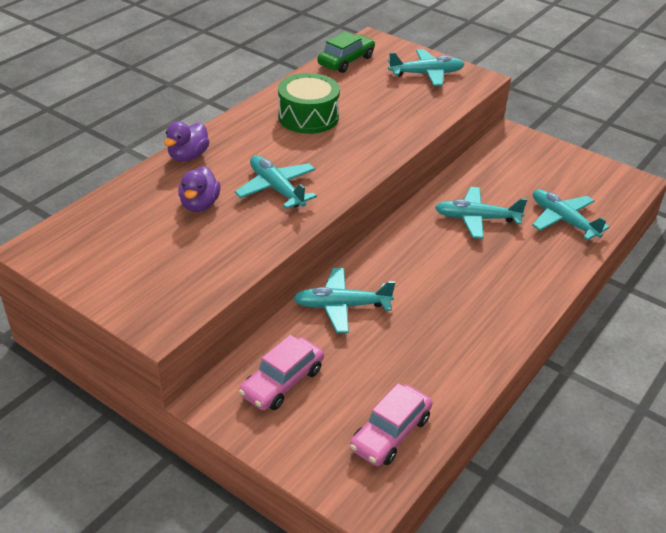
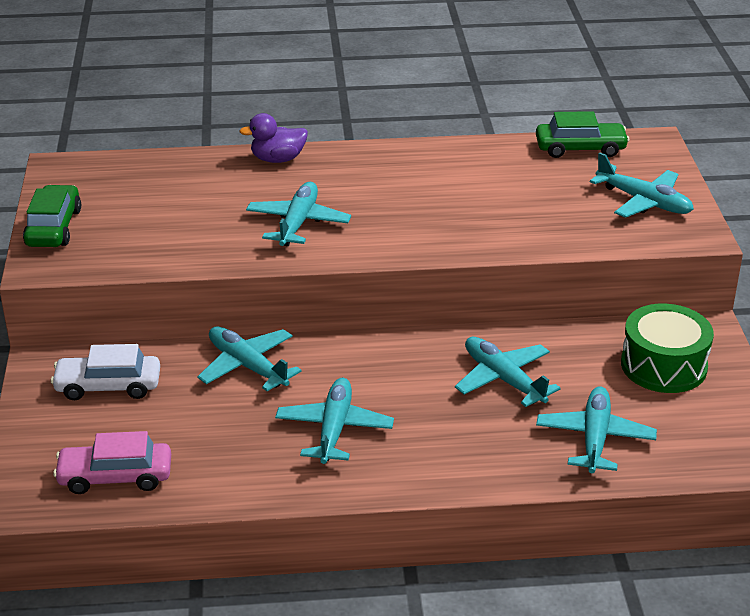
camera: 50 degrees right, 5 degrees down
purple duck [178,166,221,212] -> none
pink car [239,335,324,410] -> white car [51,344,160,400]
green drum [278,73,340,134] -> green drum moved to [621,303,714,393]
none -> green car [23,185,81,247]
none -> turquoise plane [275,378,394,464]

